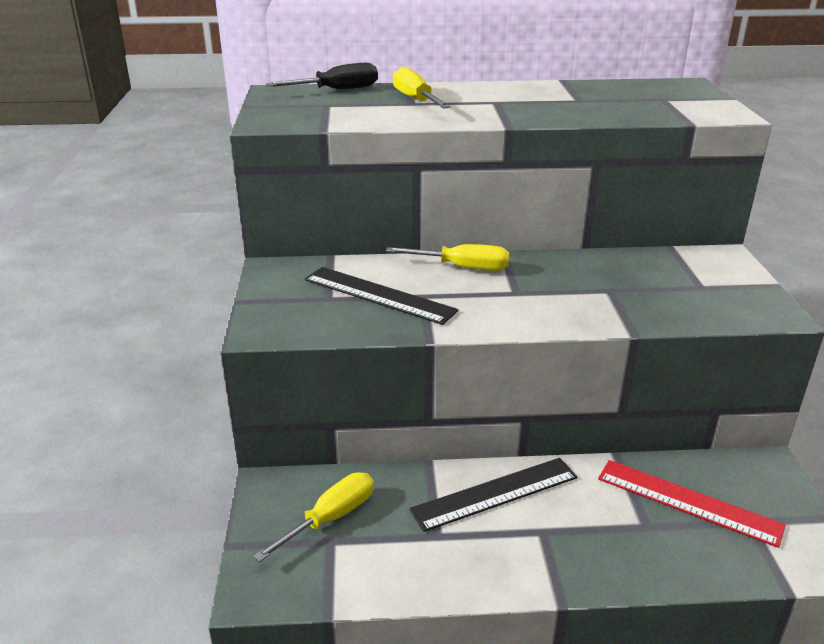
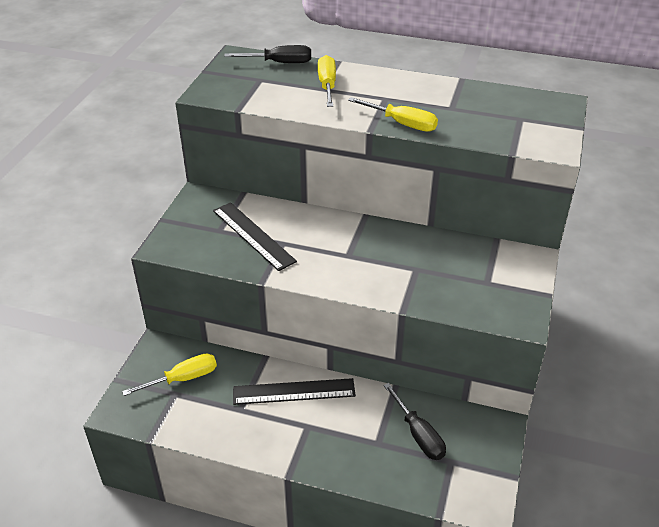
camera: 20 degrees right, 10 degrees up
yellow screwdriver [386,244,509,271] -> yellow screwdriver moved to [348,97,438,132]
red ruler [598,460,786,548] -> black screwdriver [383,383,446,460]

